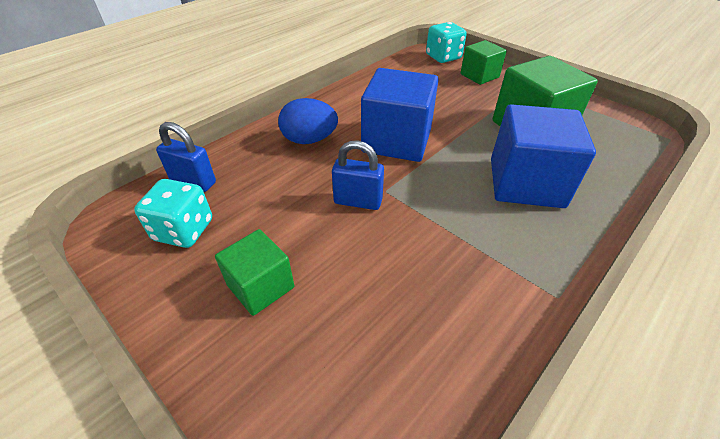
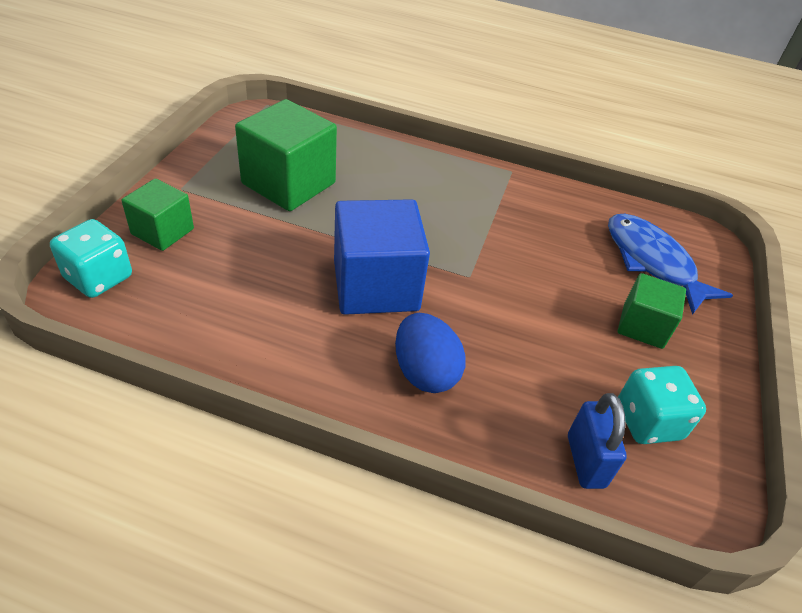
camera: 120 degrees left, 0 degrees up
blue padlock [332,141,384,210] -> none
blue cube [491,104,596,208] -> none
none -> blue fish [608,214,733,315]

